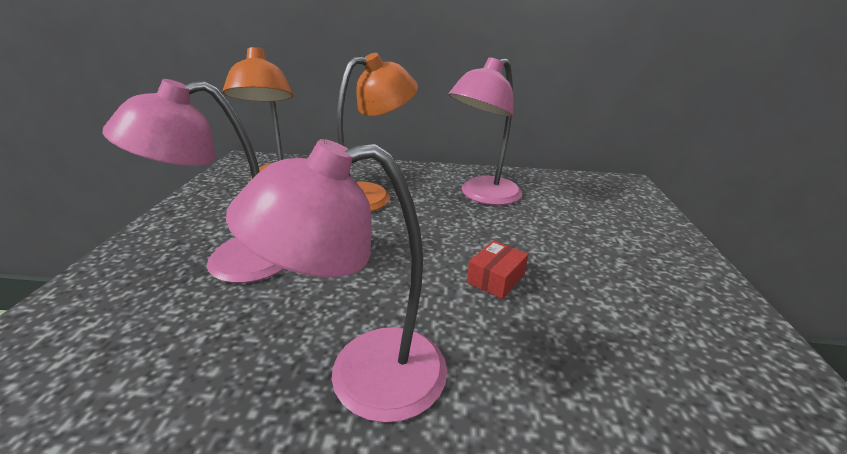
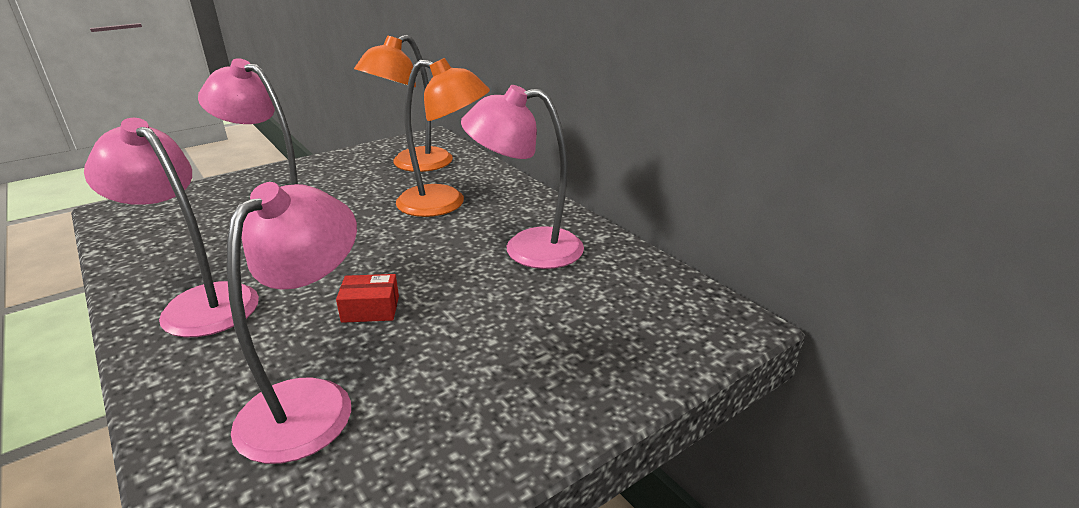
camera: 50 degrees right, 0 degrees up
none -> pink lamp [227,182,357,464]

